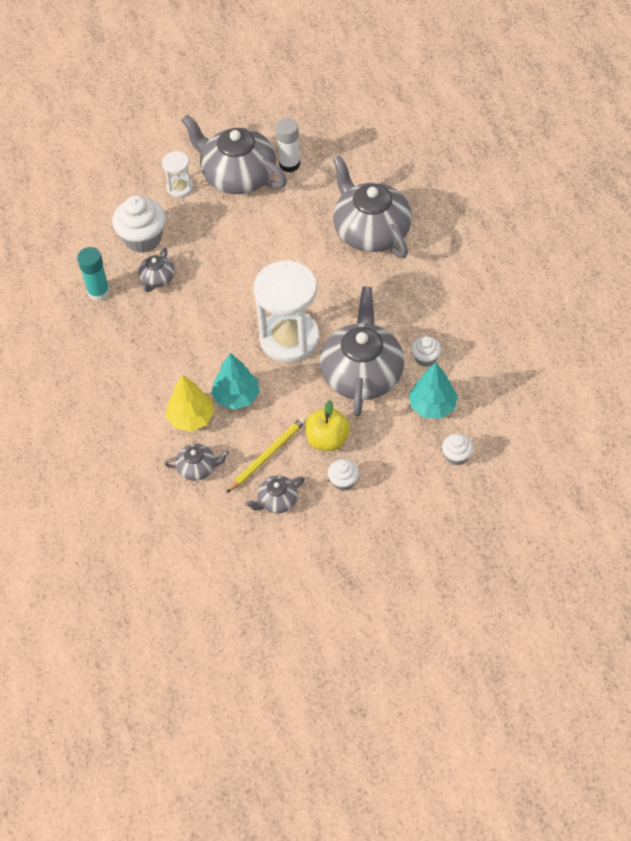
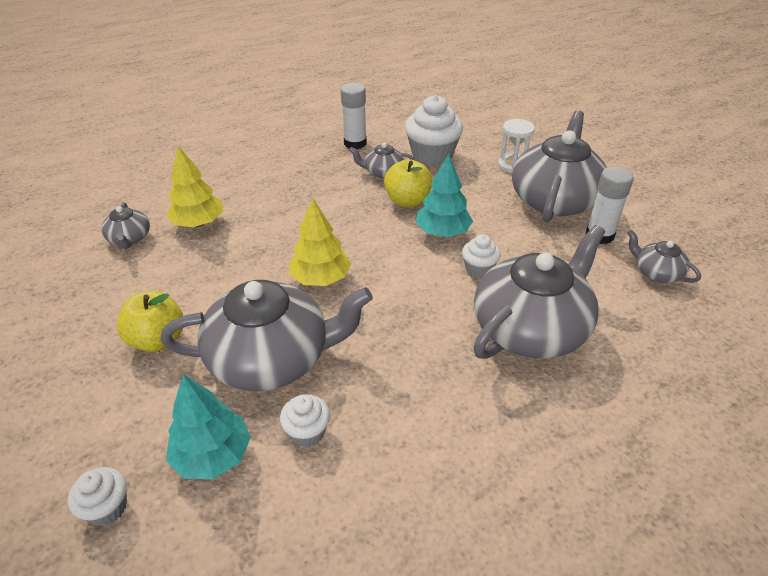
camera: 75 degrees right, 15 degrees down
turquoise glue stick [77,247,110,301] -> white glue stick [341,83,367,149]
turquoise tree [211,353,260,410] -> turquoise tree moved to [416,154,473,237]
yellow pencil [226,417,306,493] -> none
grey teapot [245,475,305,513] -> grey teapot moved to [627,229,701,283]
white hourglass [253,261,319,363] -> yellow tree [289,198,351,286]
white cupcake [328,459,359,491] -> white cupcake moved to [462,234,501,278]
none -> yellow apple [384,159,433,207]

